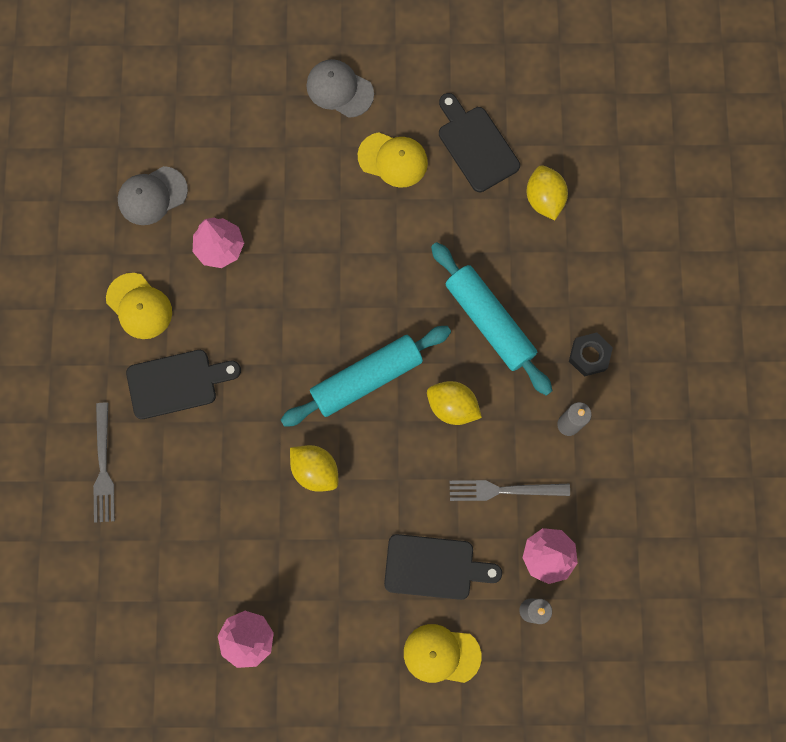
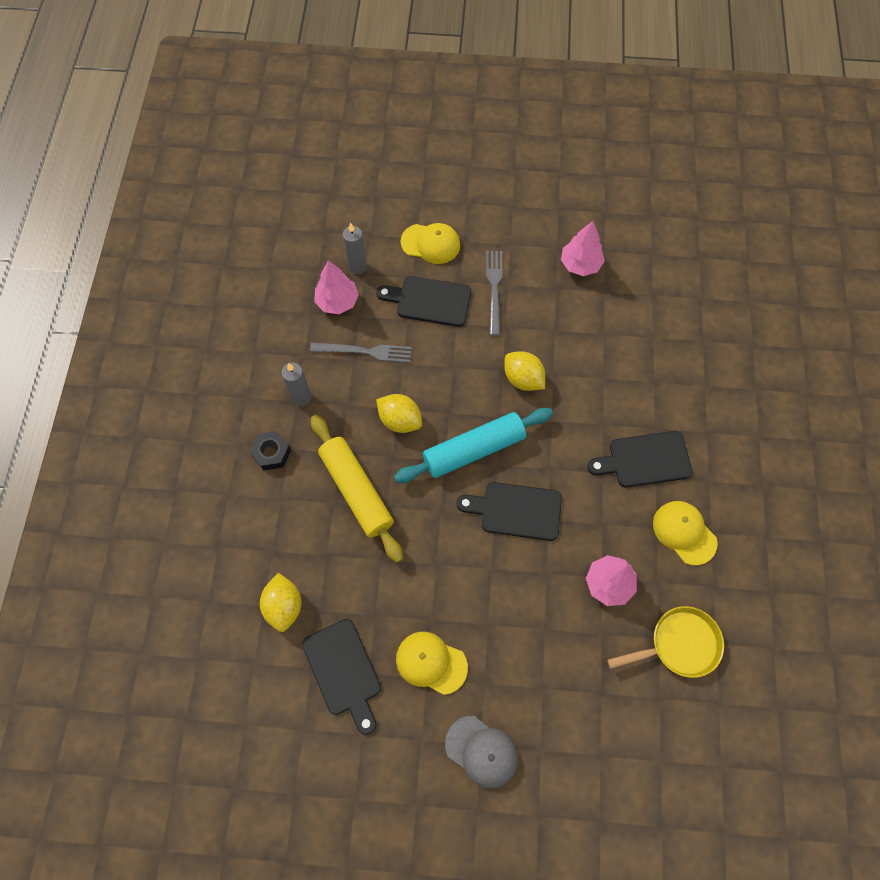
camera: 175 degrees left, 10 degrees down
grey fork [93,403,115,523] -> grey fork moved to [486,251,503,336]
grey cap [118,166,188,225] -> yellow pan [607,606,724,678]
turquoise rolling pin [431,242,553,396] -> yellow rolling pin [311,415,403,563]
none -> black cutting board [457,482,562,541]

